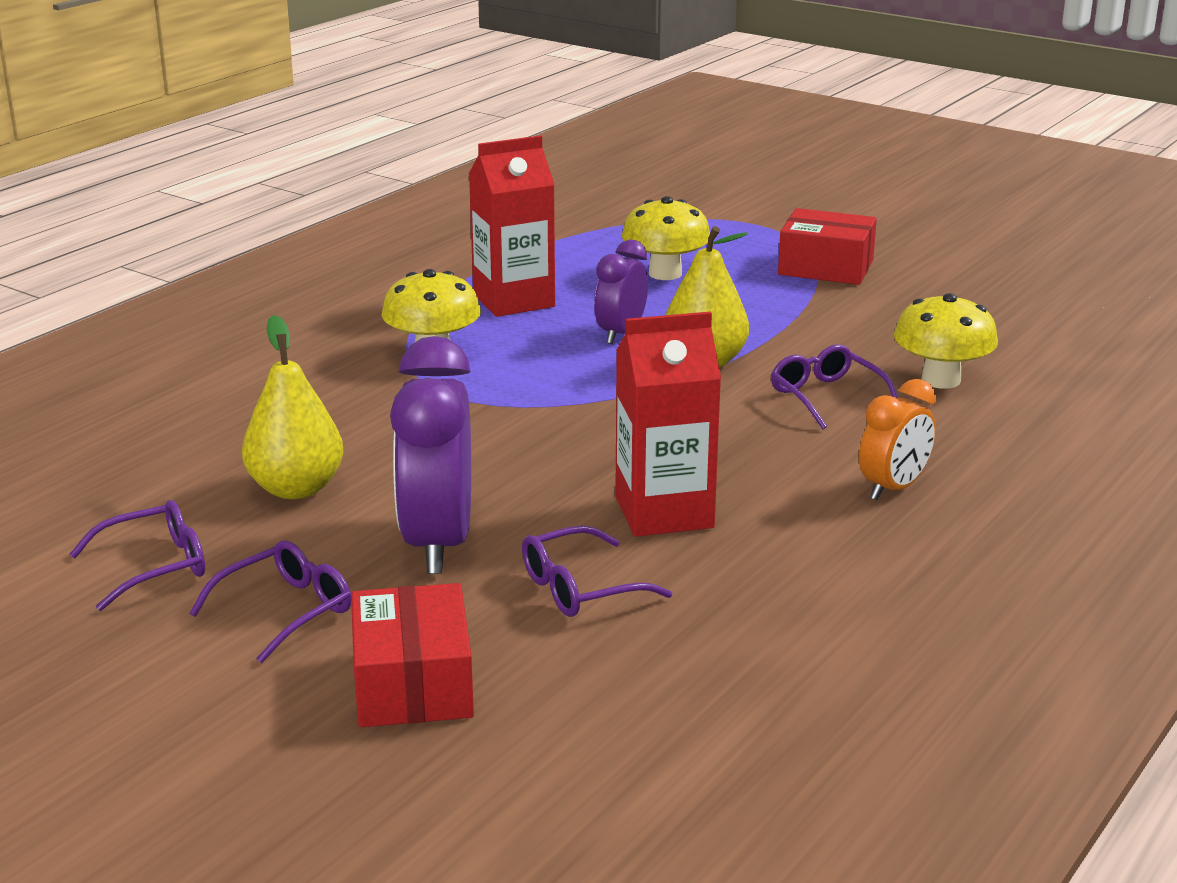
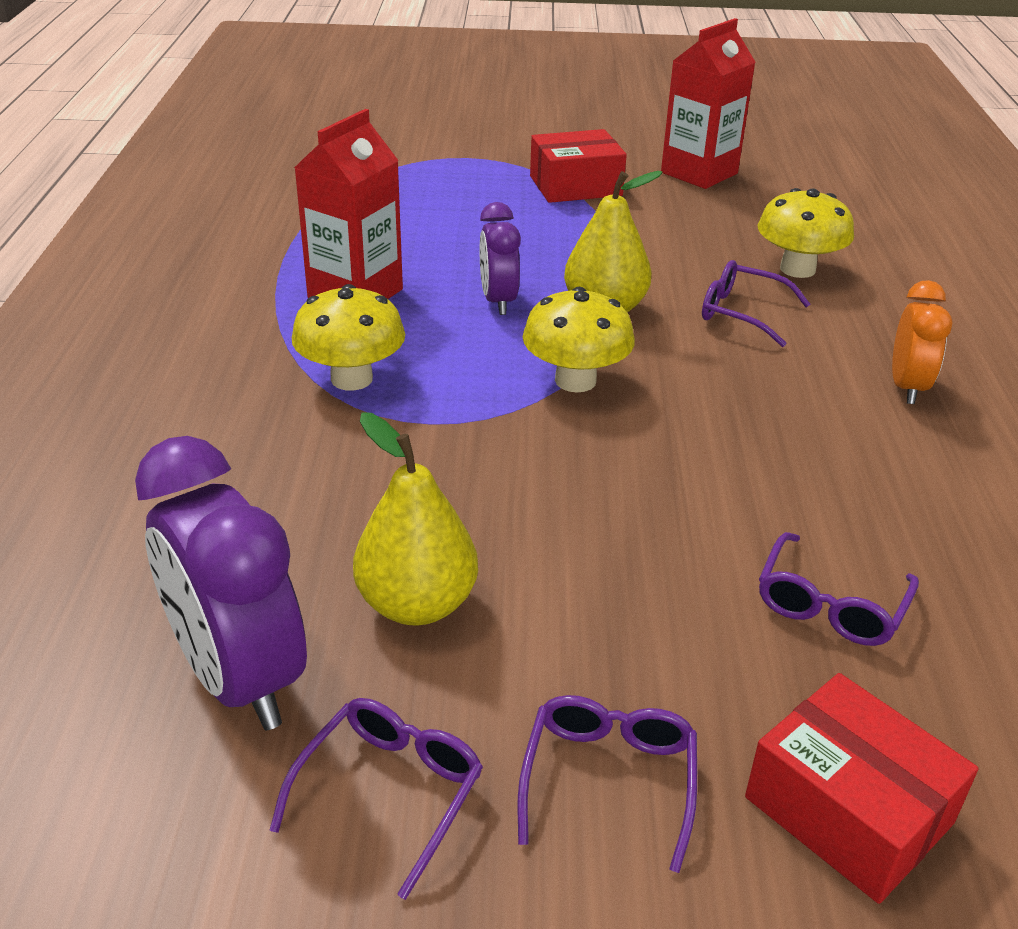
camera: 35 degrees left, 10 degrees up
purple clock [390,336,471,574] -> purple clock moved to [135,436,307,730]
red carton [615,311,721,537] -> red carton moved to [661,18,756,189]
yellow mushroom [622,196,710,280] -> yellow mushroom moved to [523,287,635,393]

